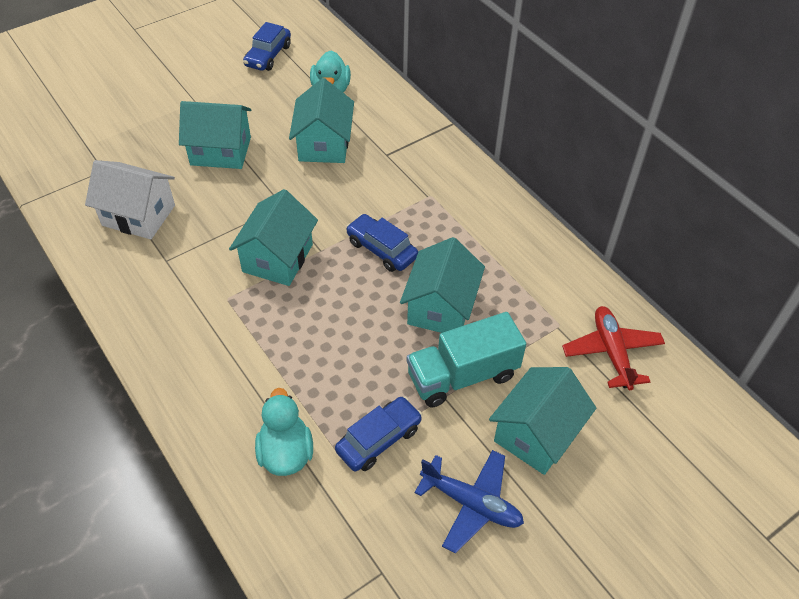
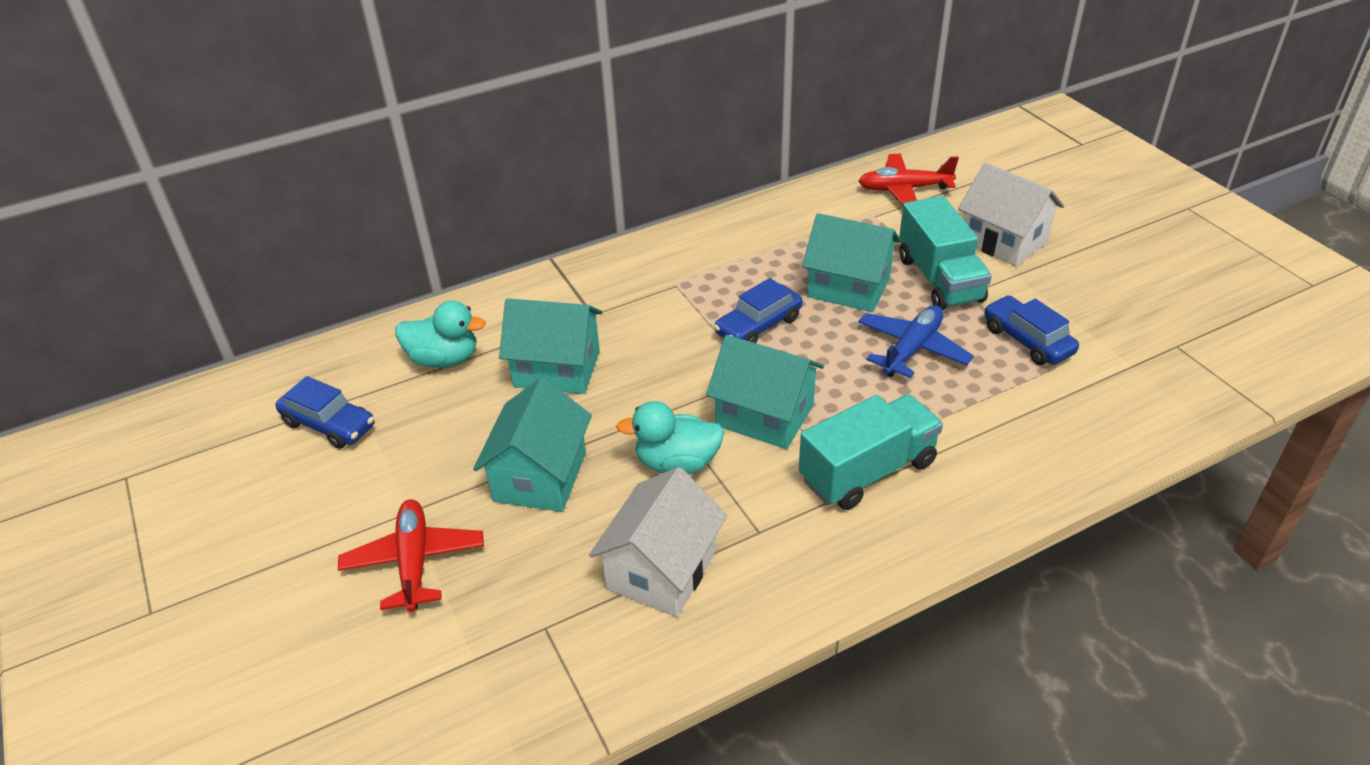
camera: 80 degrees left, 10 degrees down
turquoise duck [255,388,313,476] -> turquoise duck moved to [616,401,724,474]
blue plane [414,450,524,554] -> blue plane moved to [858,305,974,378]
turquoise house [489,367,596,475] -> white house [958,163,1064,266]
none -> red plane [338,499,484,612]
none -> turquoise truck [799,394,943,510]

